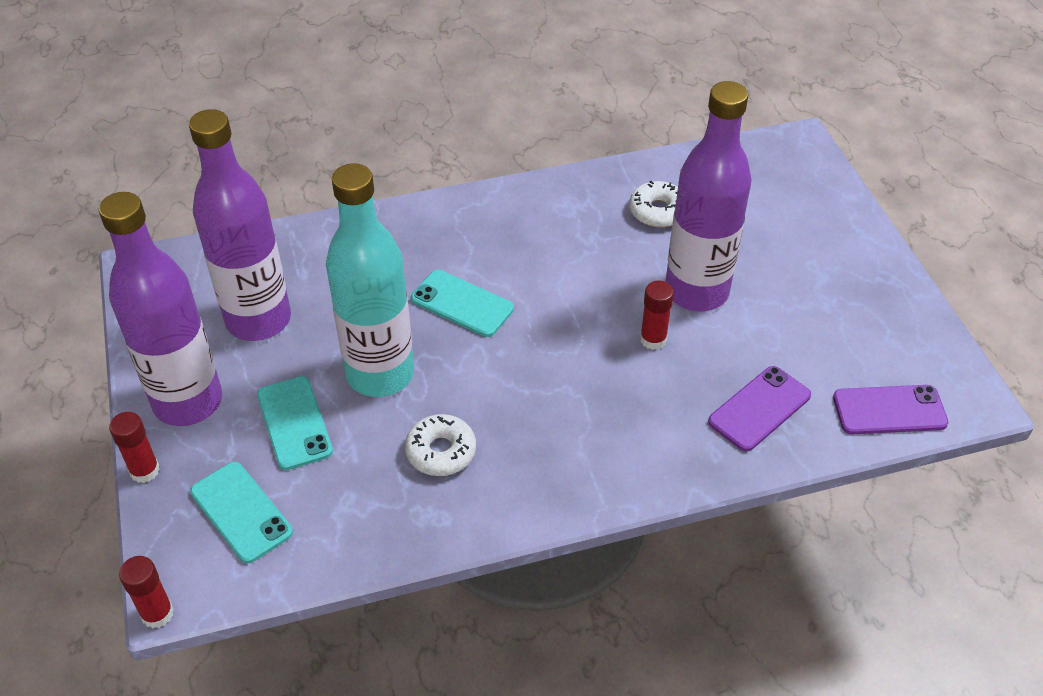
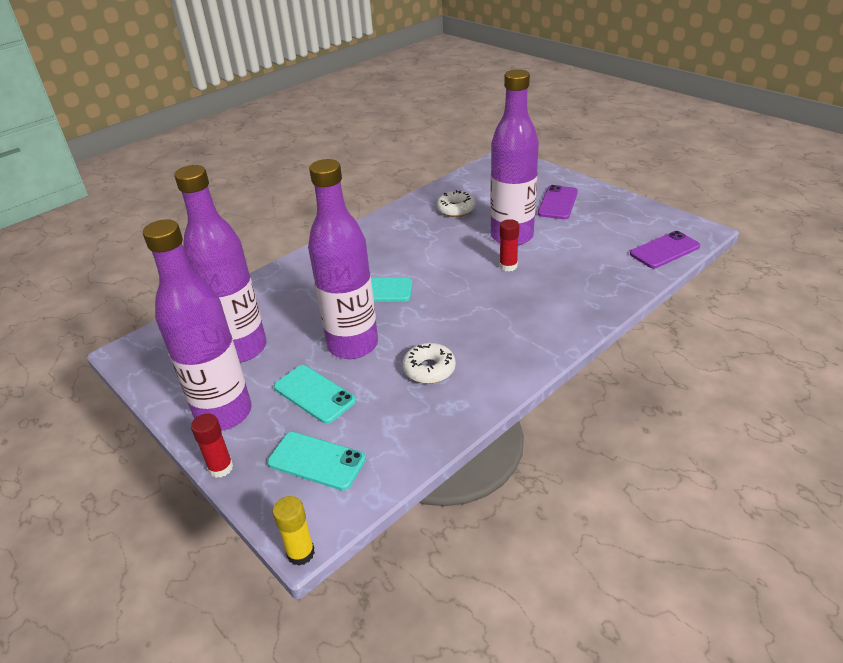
camera: 25 degrees left, 10 degrees down
red glue stick [119,556,174,628] -> yellow glue stick [273,496,315,566]
turquoise bottle [326,163,414,397] -> purple bottle [308,159,378,359]
purple phone [708,366,811,452] -> purple phone moved to [538,185,578,219]

